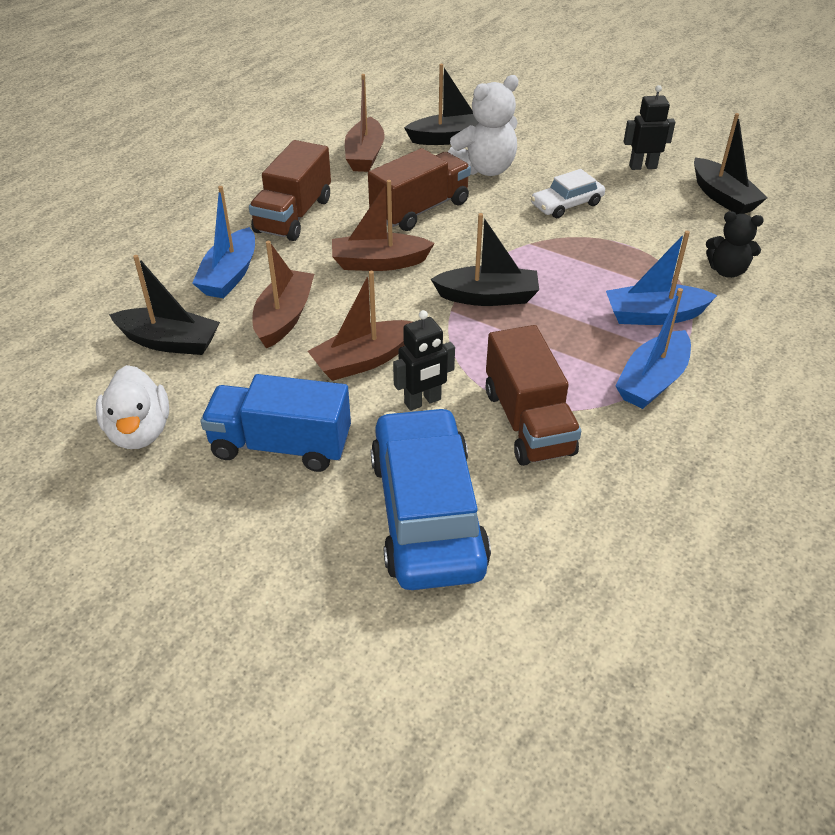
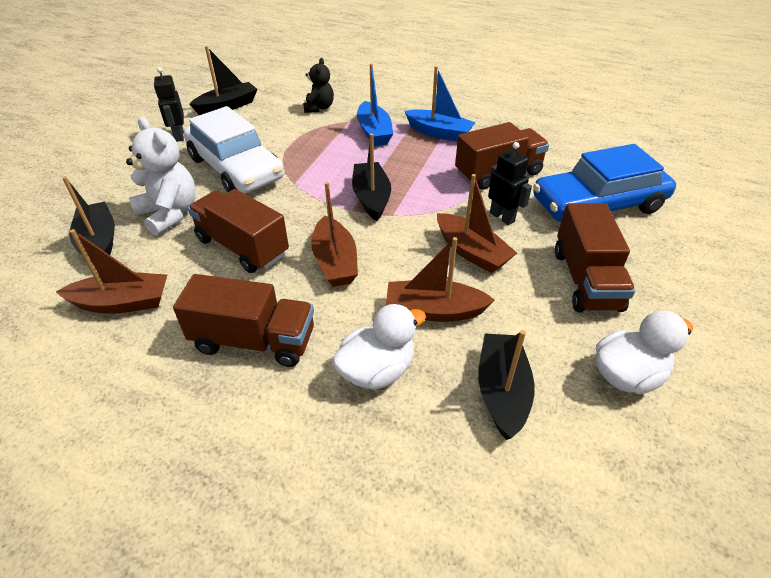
camera: 100 degrees left, 0 degrees up
blue boat [192,186,255,298] -> white duck [332,304,426,390]
blue truck [201,374,351,472] -> brown truck [555,203,636,312]
white car [531,169,605,218] -> white car [184,106,284,193], size x1.96

